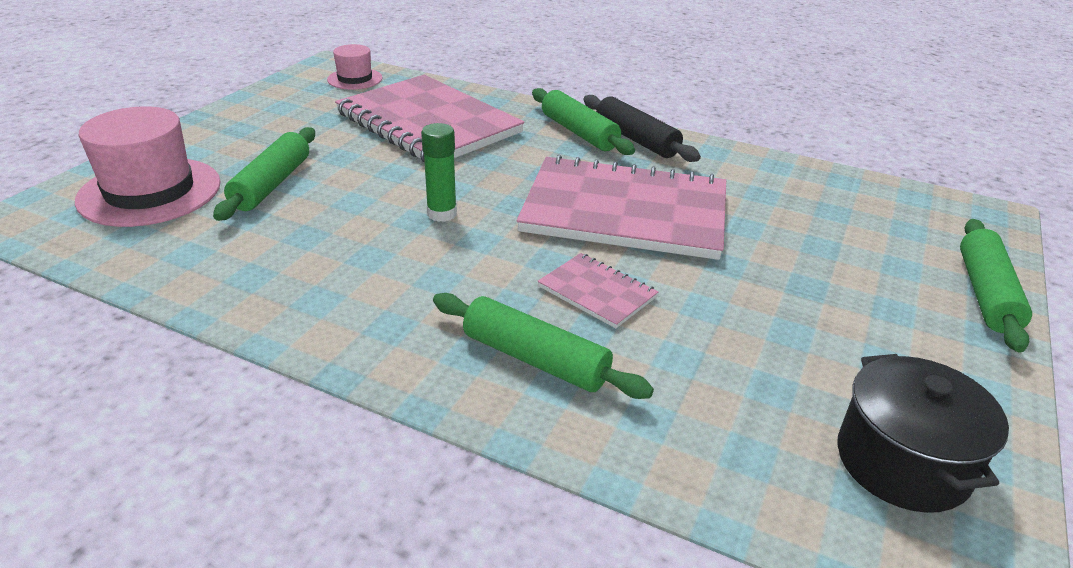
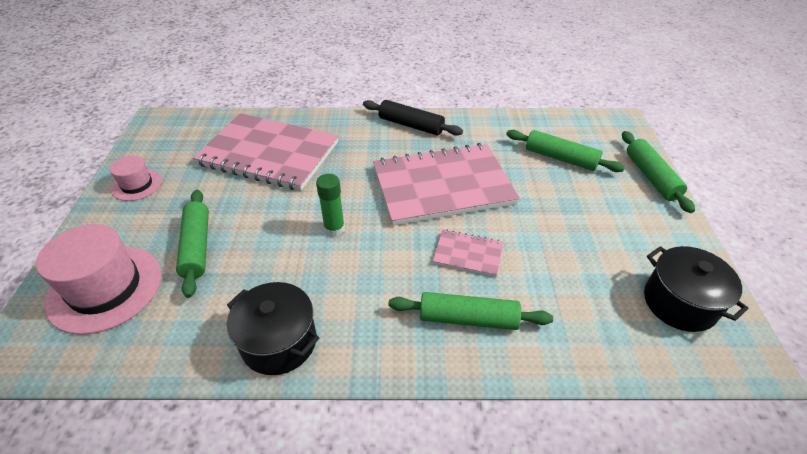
camera: 25 degrees left, 10 degrees up
pink hat [327,44,383,90] -> pink hat moved to [110,156,162,201]
green rolling pin [532,88,635,155] -> green rolling pin moved to [506,130,625,172]
none -> black pot [227,282,319,375]

